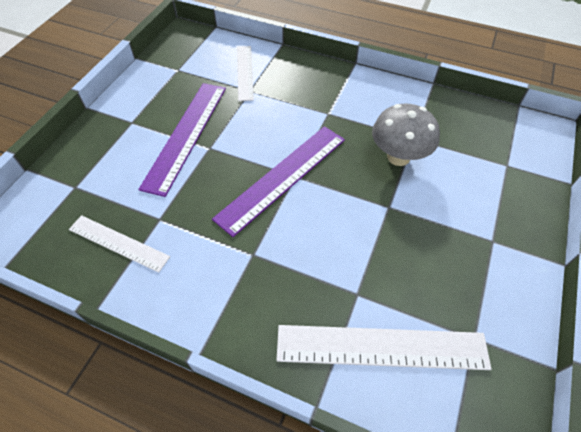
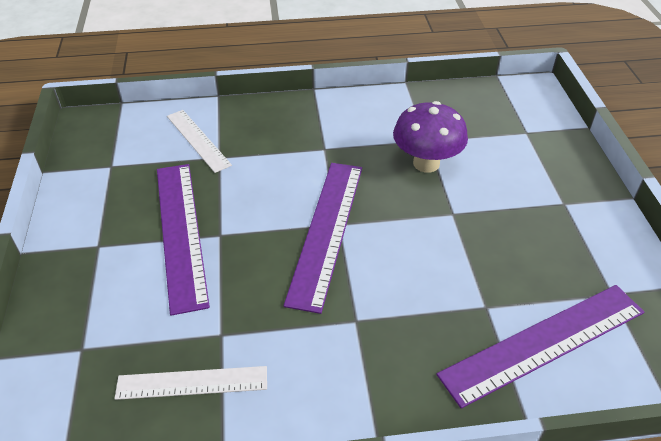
camera: 30 degrees left, 10 degrees down
white ruler [276,325,491,370] -> purple ruler [436,285,644,408]
grey mushroom [372,103,440,166] -> purple mushroom [393,101,468,173]

